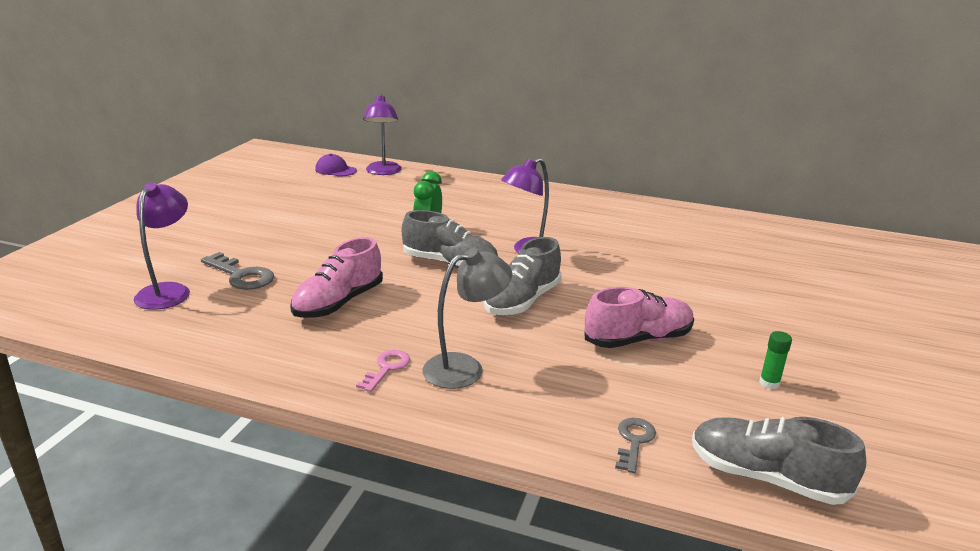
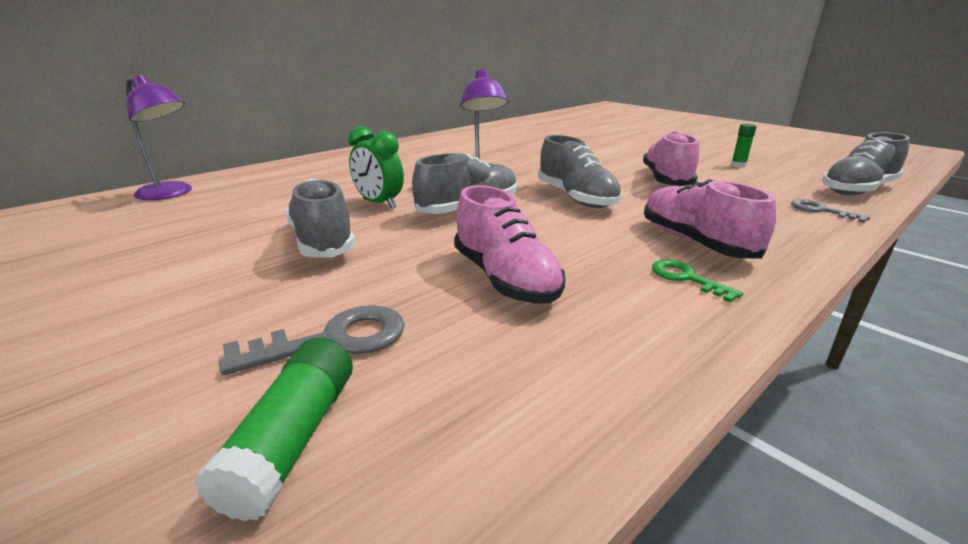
camera: 60 degrees left, 0 degrees up
purple lamp [134,182,190,310] -> green glue stick [194,337,353,521]
purple cap [315,154,357,177] -> none
pink key [356,350,410,392] -> green key [652,259,743,302]
grey lamp [423,248,512,389] -> pink shoe [644,179,776,258]
none -> grey shoe [286,178,355,258]

